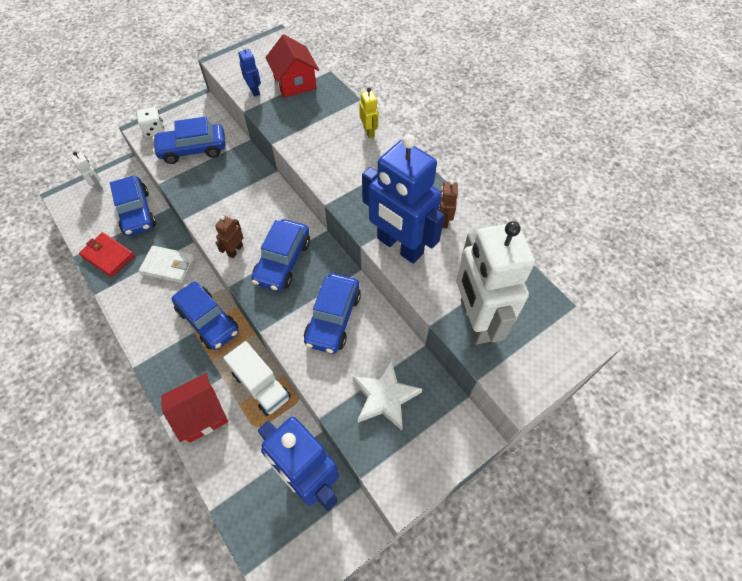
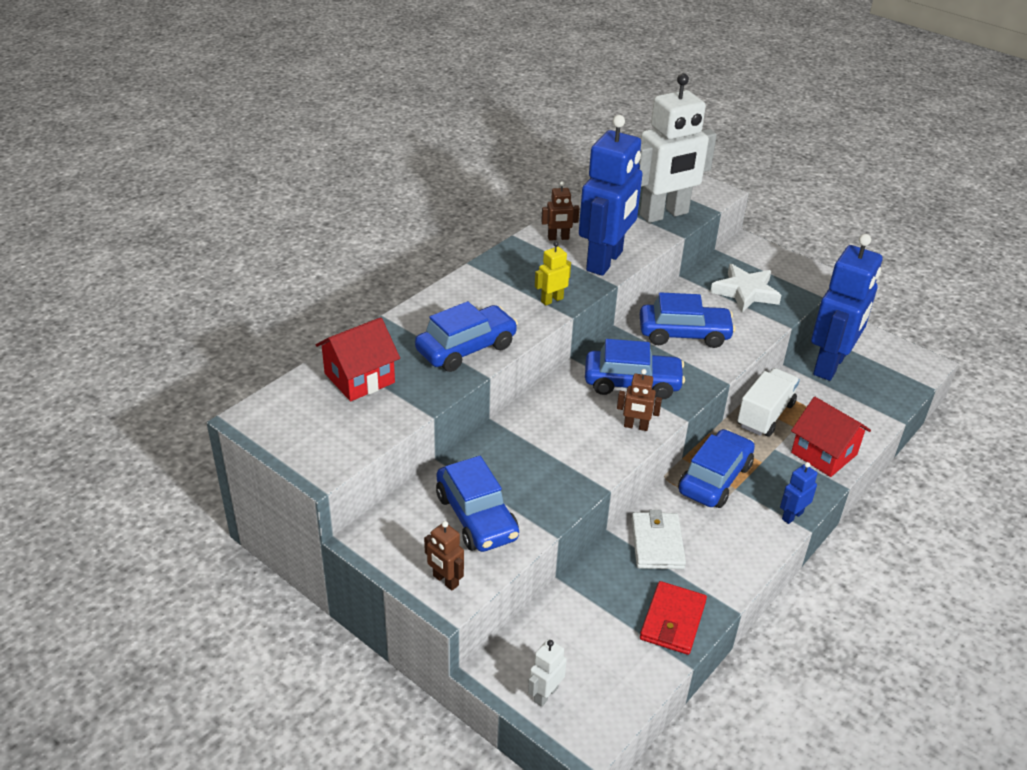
camera: 105 degrees left, 20 degrees down
blue car [110,176,156,236] -> blue car moved to [415,301,518,372]
white dice [137,107,164,137] -> brown robot [424,521,464,591]
blue robot [238,46,261,97] -> blue robot moved to [780,462,817,524]
yellow robot [359,88,379,138] -> yellow robot moved to [535,241,571,306]

